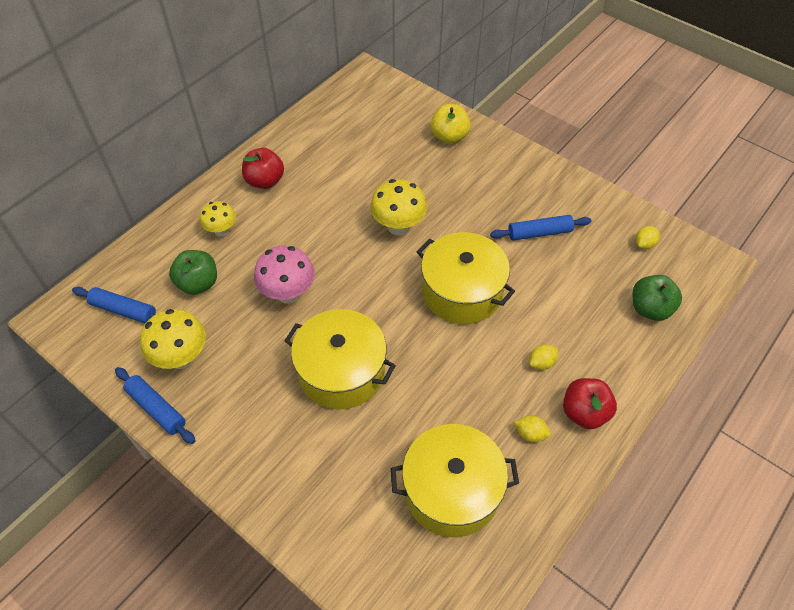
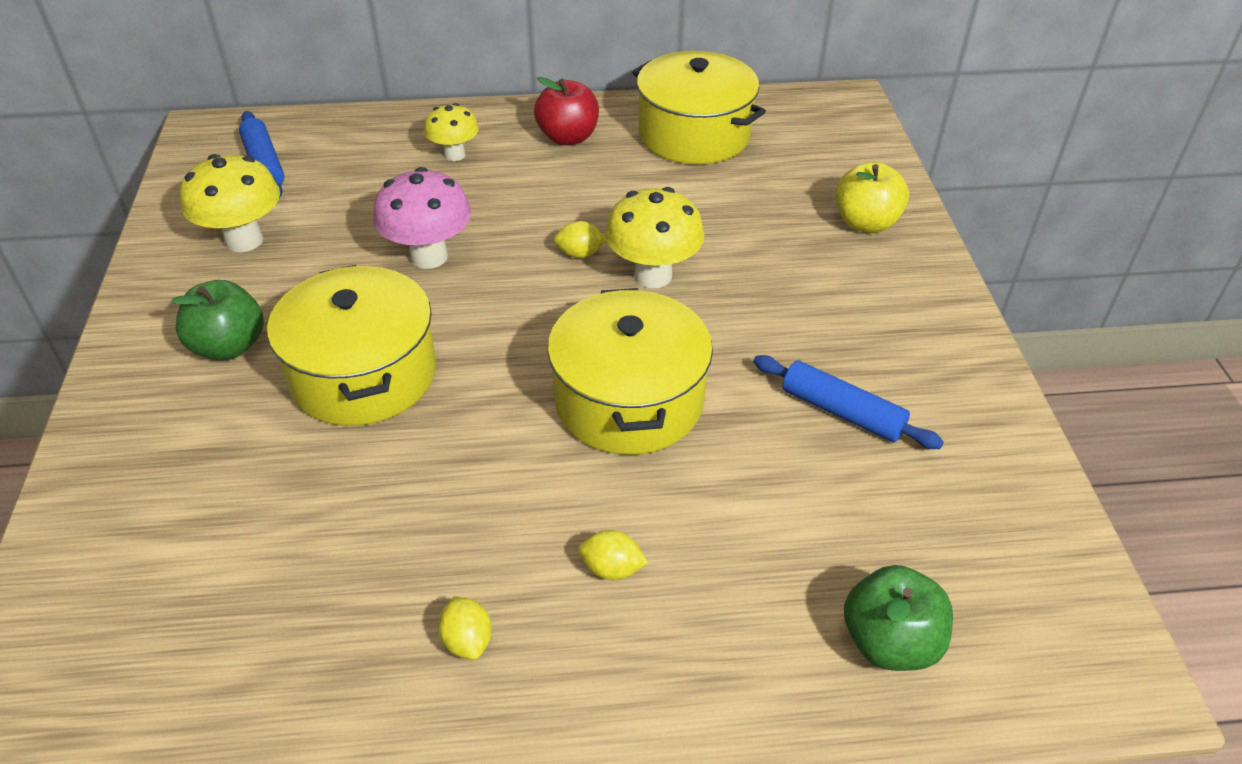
camera: 45 degrees right, 10 degrees down
blue rolling pin [115,367,196,444] -> none
green apple [169,250,217,295] -> green apple moved to [171,280,264,360]
yellow pot [391,424,519,537] -> yellow pot moved to [632,51,766,164]
red apple [563,378,617,429] -> none
yellow lemon [635,226,660,249] -> yellow lemon moved to [554,221,606,258]

